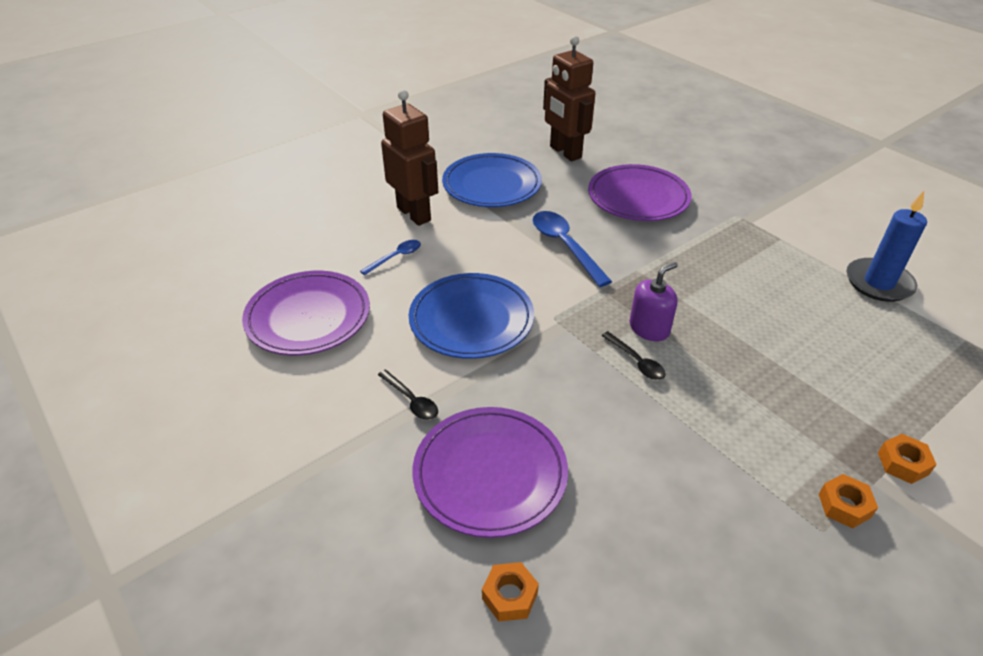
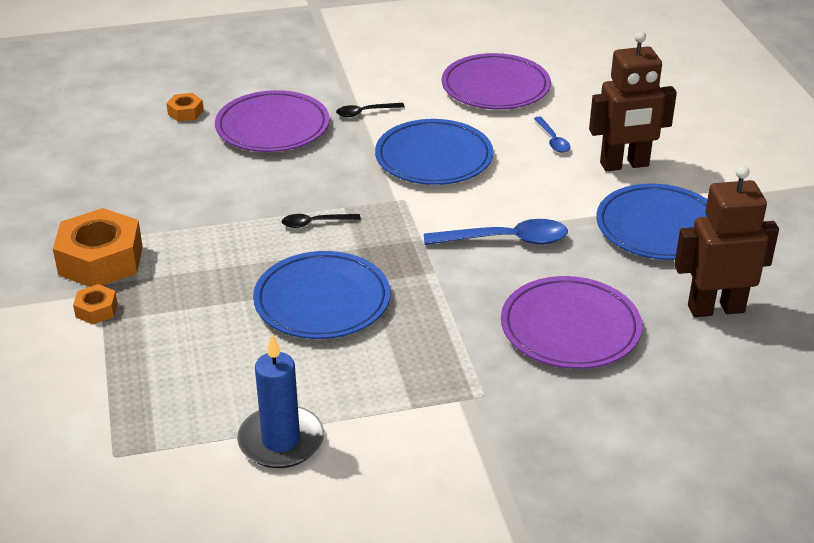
camera: 115 degrees right, 5 degrees down
purple soap dispenser [629,262,678,341] -> none
orange nut [819,474,878,528] -> orange nut [53,208,143,287], size x2.14
none -> blue plate [253,251,390,339]

